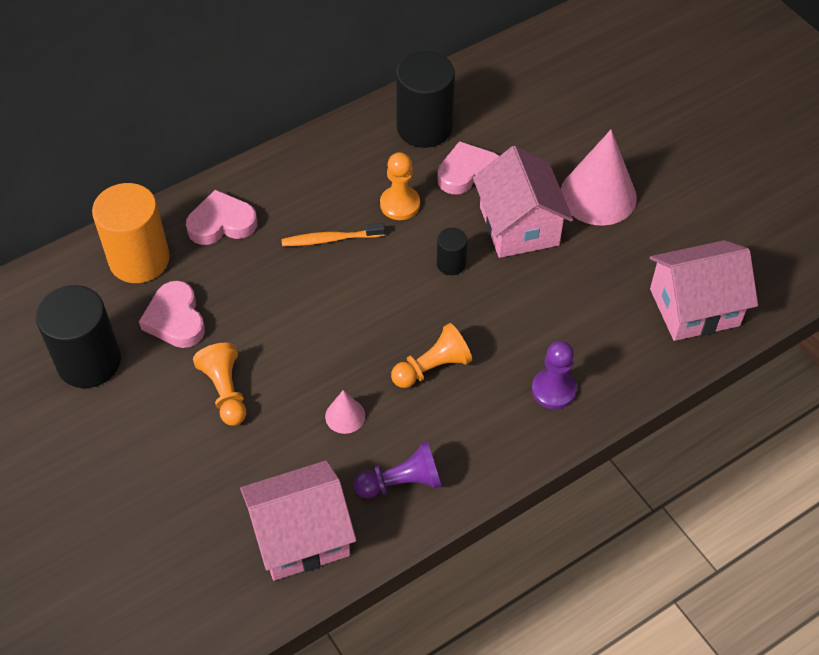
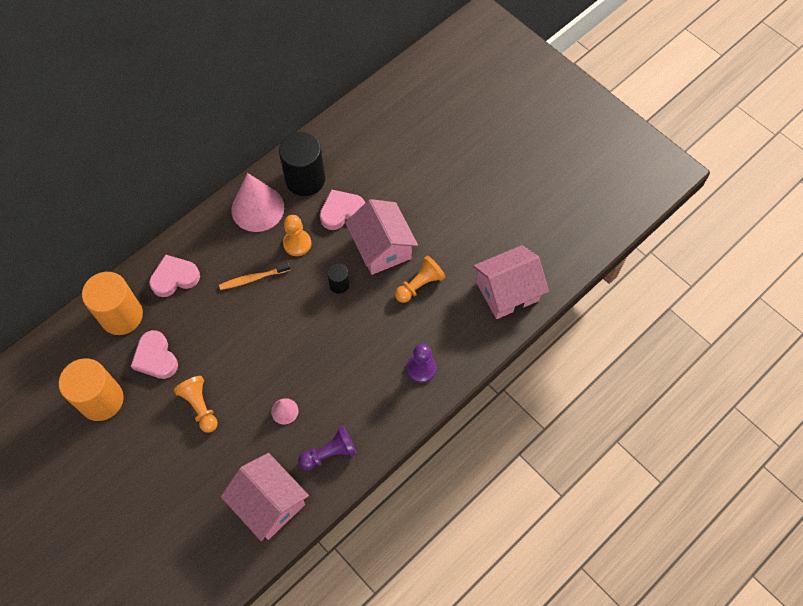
camera: 10 degrees left, 10 degrees up
black cylinder [36,285,121,388] -> orange cylinder [59,358,124,421]
pink house [240,460,356,581] -> pink house turned 75 degrees clockwise [221,453,309,541]
orange pawn [391,323,472,388] -> orange pawn moved to [395,255,445,303]
pink cone [561,130,637,226] -> pink cone moved to [231,173,284,232]

